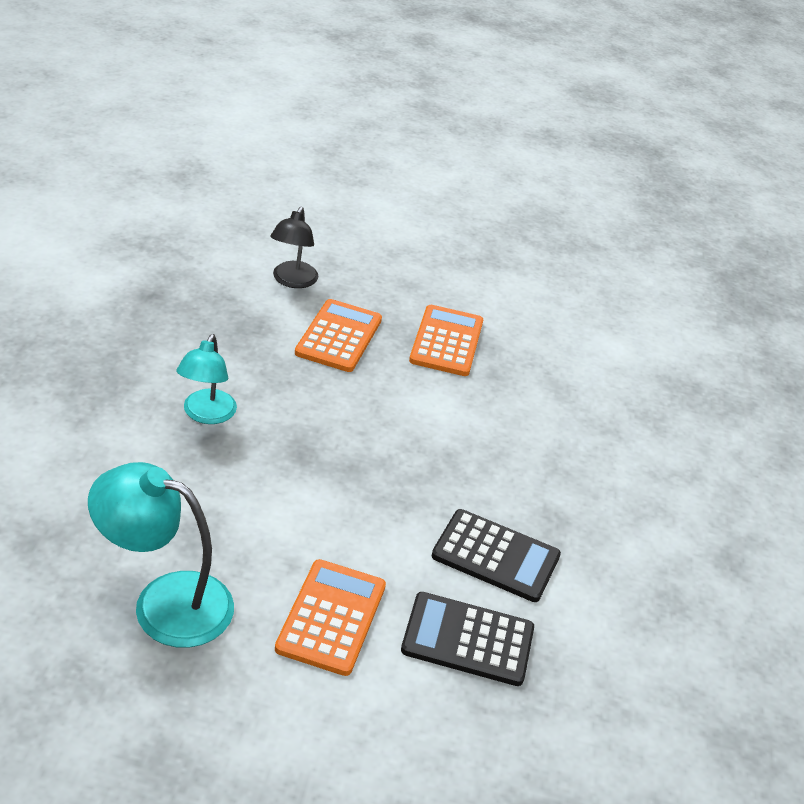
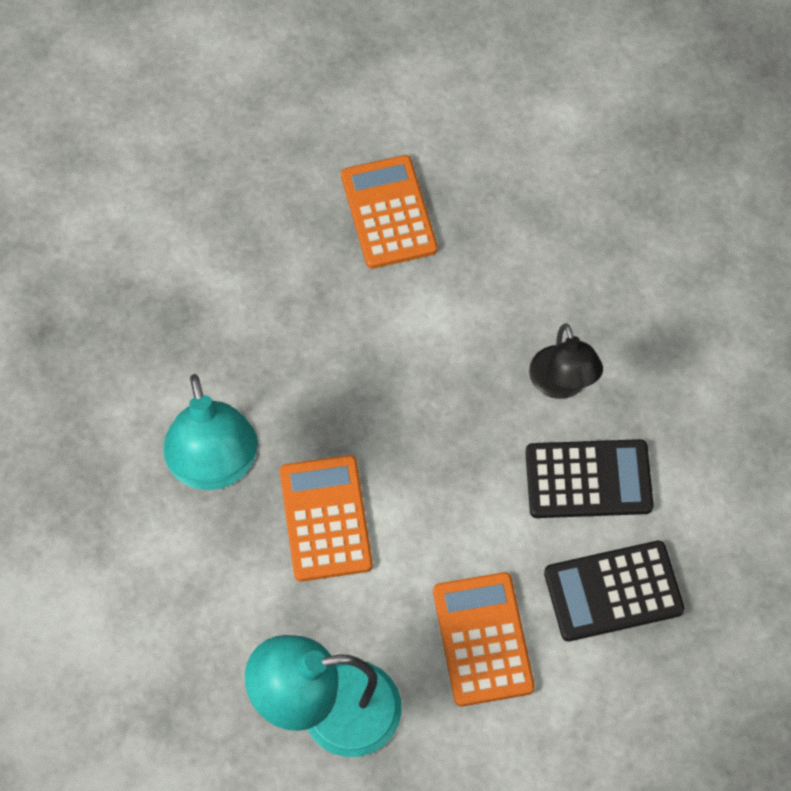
camera: 20 degrees left, 25 degrees up
turquoise lamp [176,334,237,424] -> turquoise lamp [163,374,258,490], size x1.55
black lamp [270,207,318,288] -> black lamp moved to [529,323,603,399]
orange calculator [295,299,382,372] -> orange calculator moved to [280,455,373,582]

